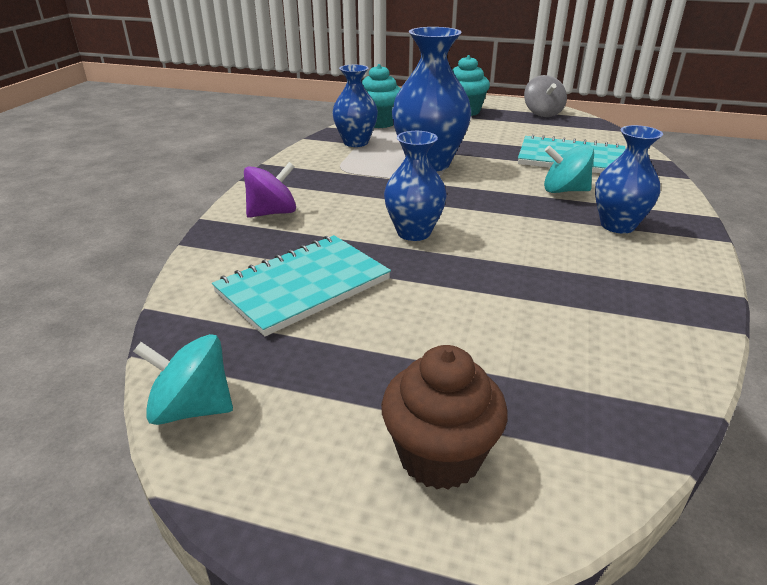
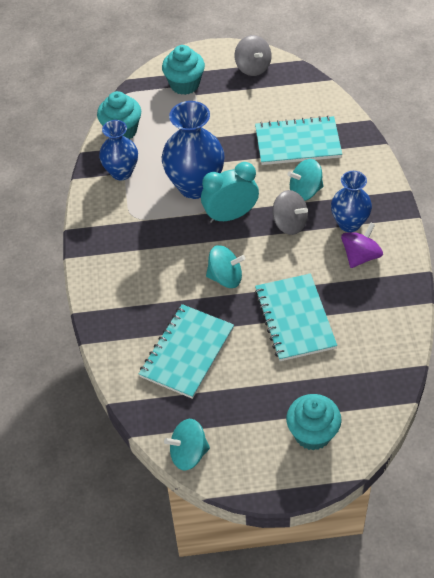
camera: 20 degrees left, 20 degrees up
purple spinning top [244,162,296,218] -> purple spinning top moved to [341,222,383,268]
brown cupcake [381,345,508,490] -> turquoise cupcake [286,394,342,451]
blue vase [384,131,447,241] -> turquoise spinning top [206,245,245,288]
none -> turquoise clock [201,162,259,223]
none -> turquoise notebook [255,273,337,361]
none -> grey spinning top [273,190,308,235]

